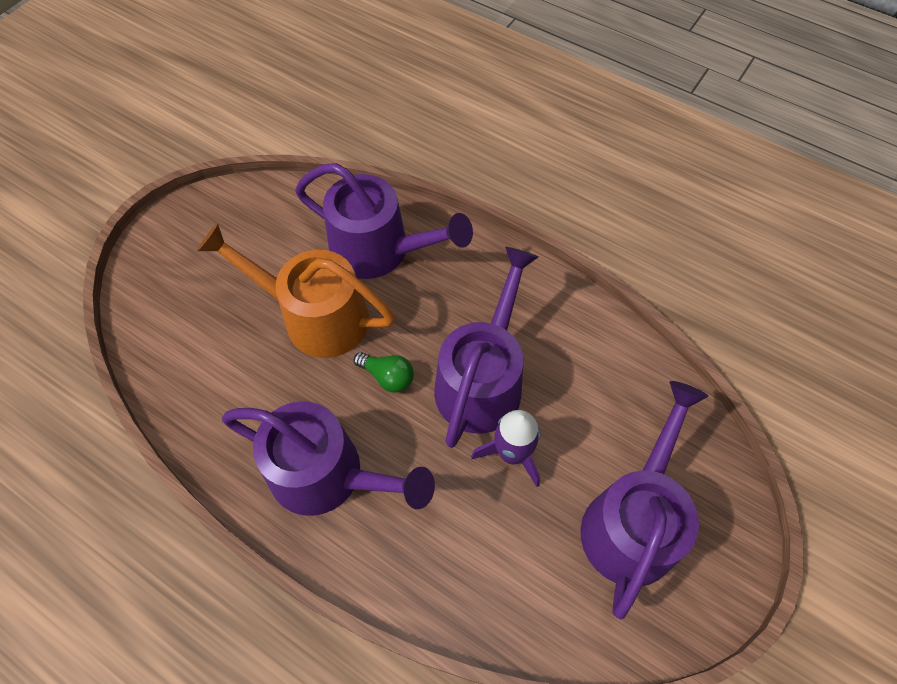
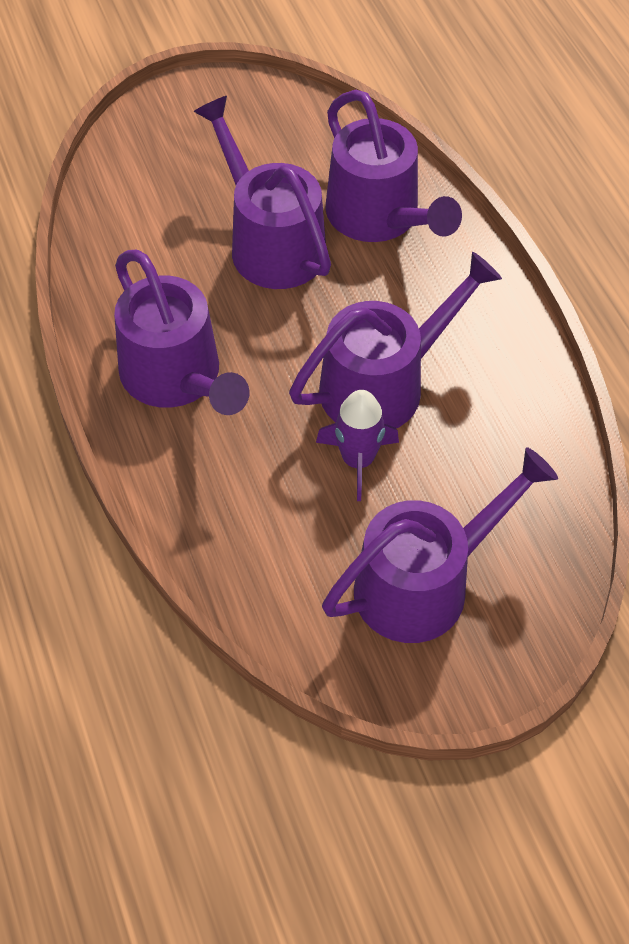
camera: 35 degrees right, 5 degrees down
orange watering can [197,223,395,358] -> purple watering can [193,96,331,289]
green light bulb [354,352,414,392] -> none

